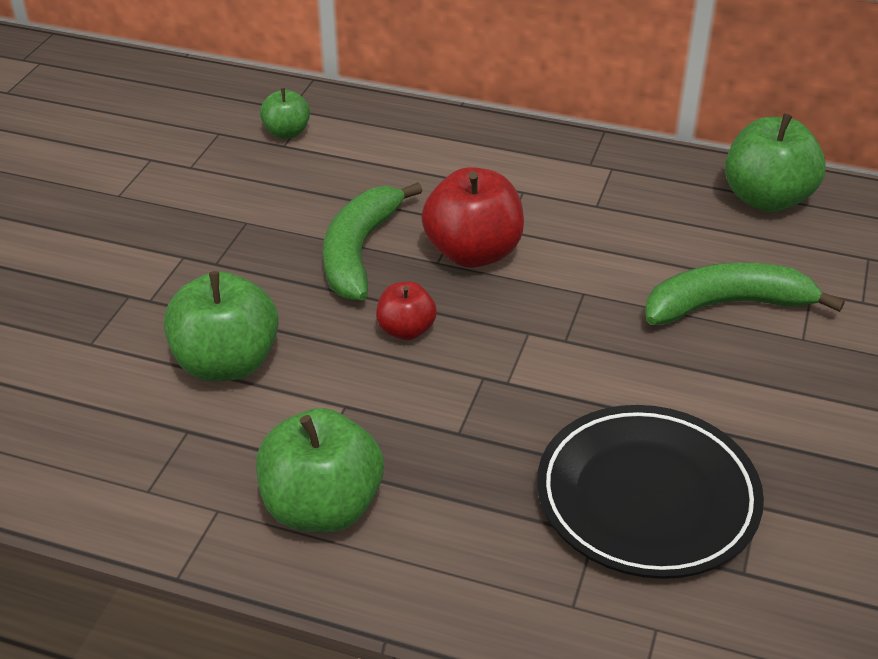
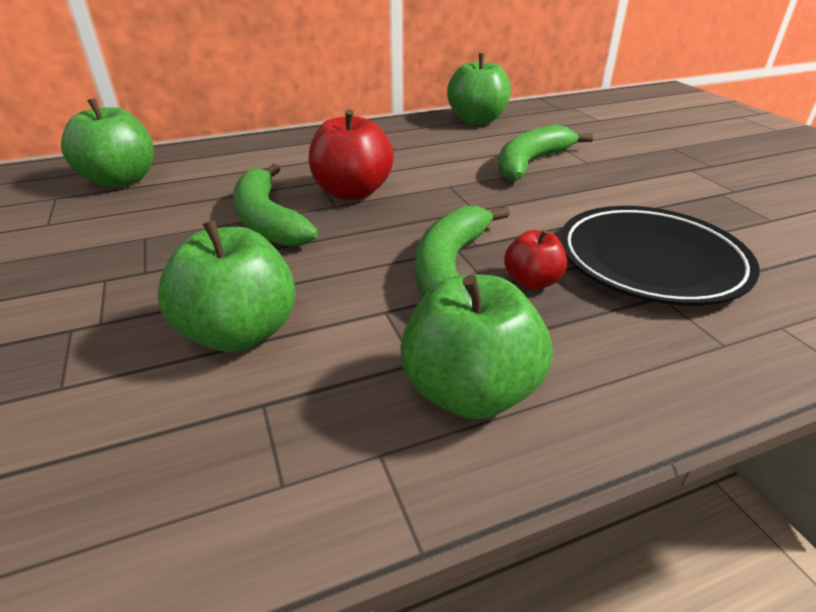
camera: 40 degrees left, 5 degrees down
green apple [260,88,310,139] -> green apple [61,98,154,188], size x1.80
red apple [376,281,437,340] -> red apple moved to [504,229,567,290]
none -> green banana [415,206,510,298]

